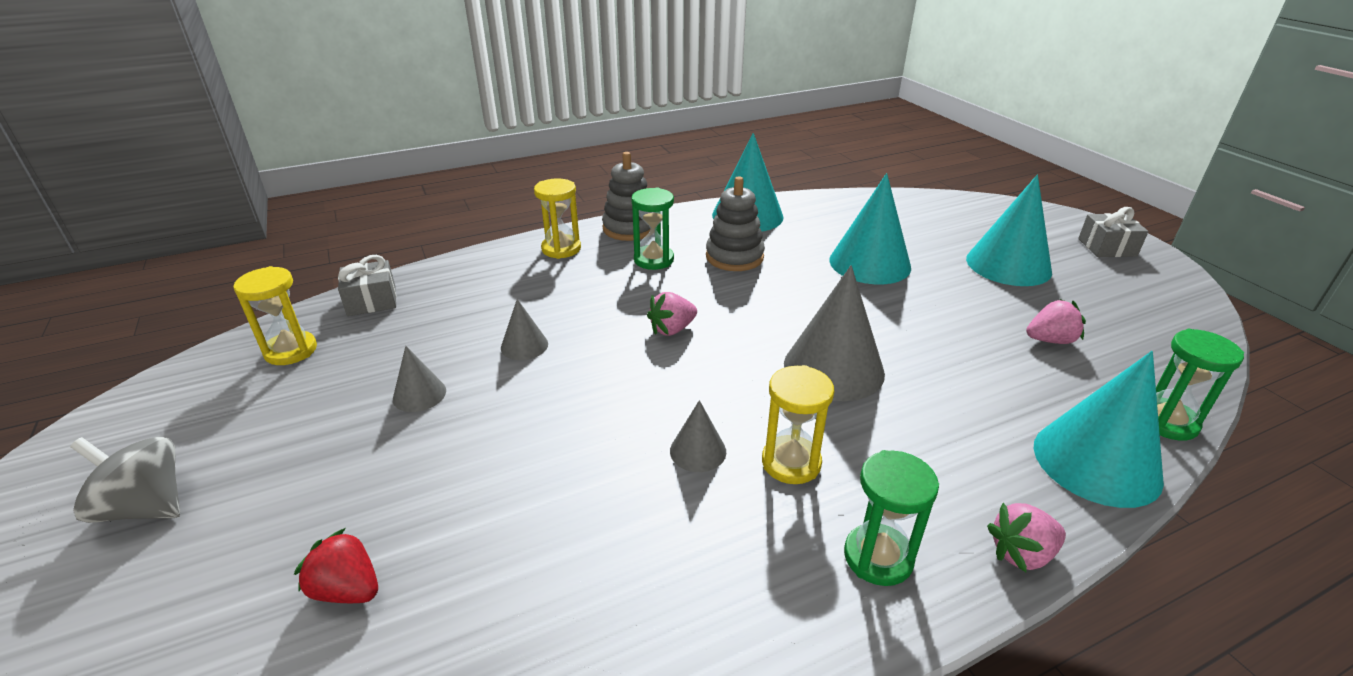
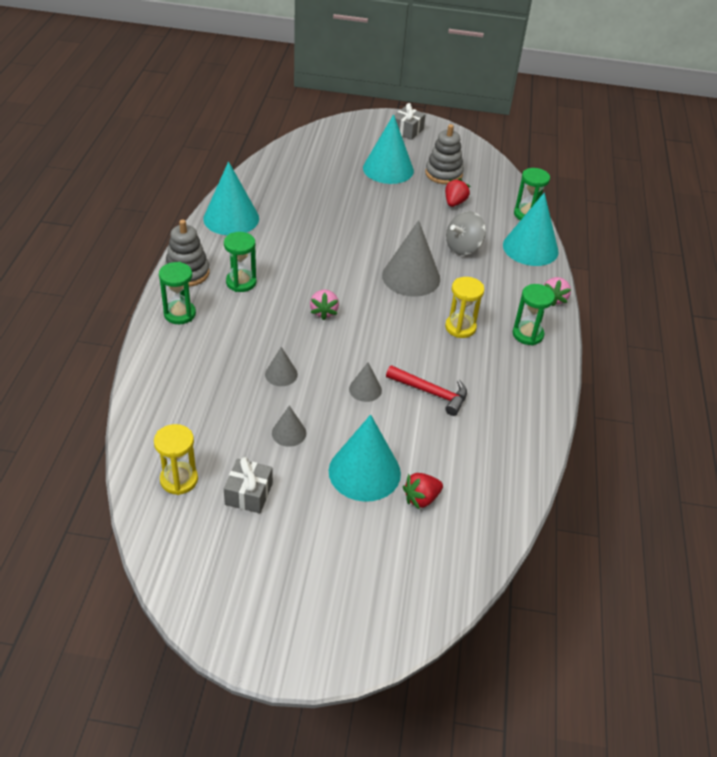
camera: 60 degrees left, 10 degrees up
grey spinning top [70,437,180,523] -> grey spinning top moved to [446,211,486,255]
grey gift [338,255,396,316] -> grey gift moved to [224,457,273,513]
yellow hourglass [534,178,581,259] -> green hourglass [159,262,196,324]
grey cone [670,400,726,472] -> grey cone moved to [349,362,382,402]
grey stacking toy [706,176,765,271] -> grey stacking toy moved to [425,124,464,184]
turquoise cone [829,173,911,284] -> turquoise cone moved to [329,414,401,502]
pink strawberry [1026,299,1086,344] -> red strawberry [445,178,470,207]
none -> red hammer [386,365,467,416]

